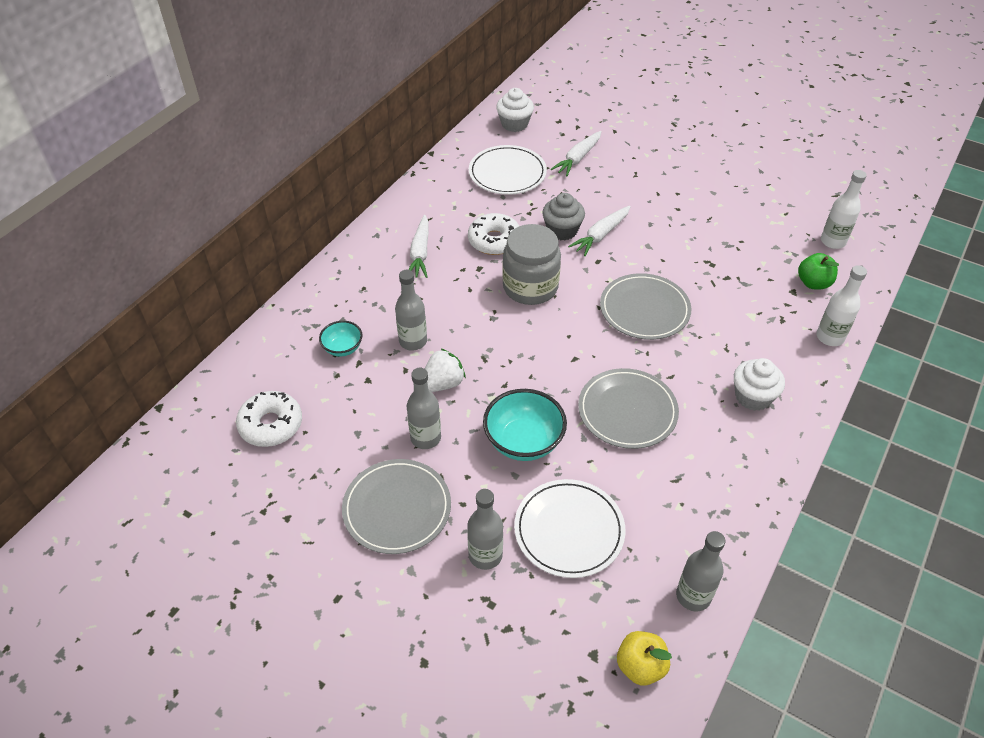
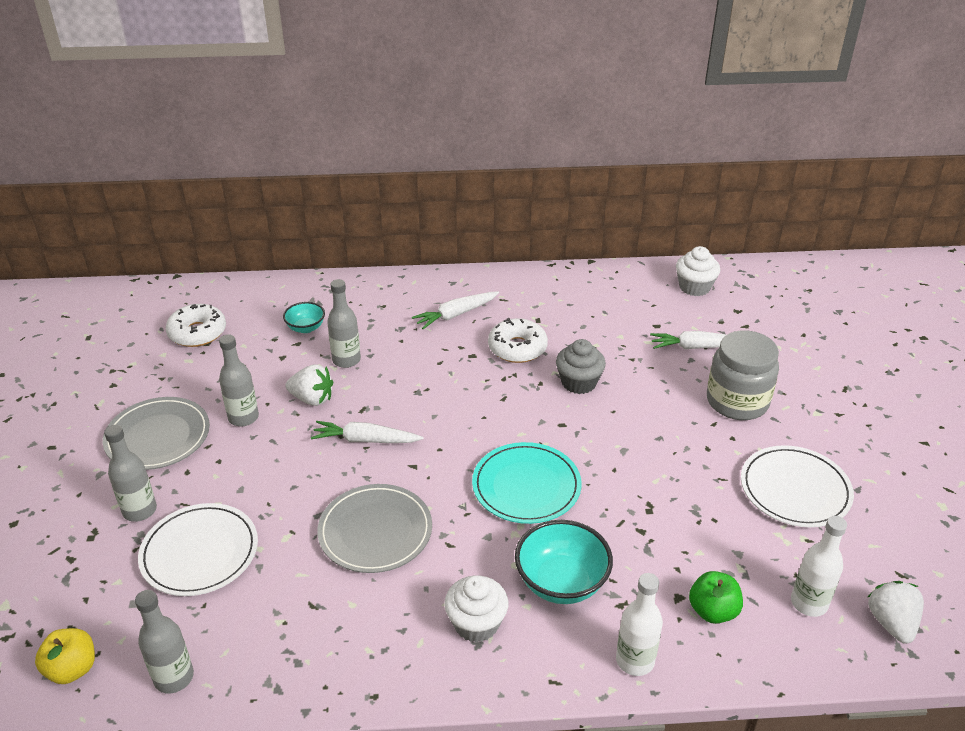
camera: 55 degrees right, 10 degrees down
white plate [469,145,547,195] -> white plate moved to [741,445,854,527]
turquoise bowl [483,389,567,461] -> turquoise bowl moved to [515,520,613,604]
grey jar [502,224,561,305] -> grey jar moved to [707,330,779,420]
white carrot [568,206,631,256] -> white carrot moved to [311,421,424,443]
grey plate [600,273,692,340] -> turquoise plate [472,442,582,524]
none -> white strawberry [868,581,924,644]

